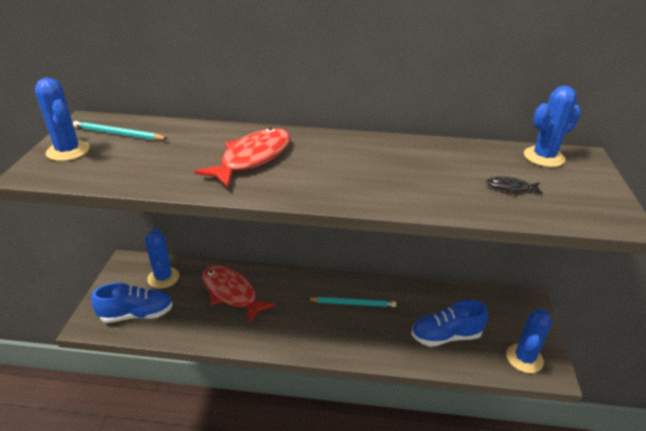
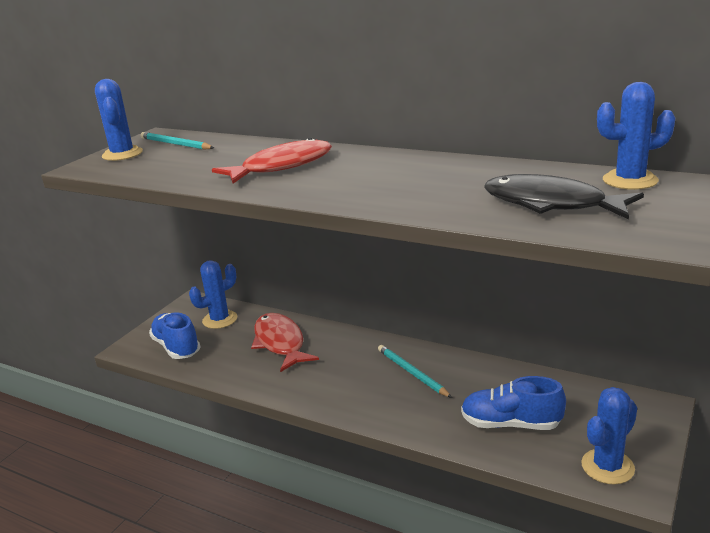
camera: 25 degrees right, 10 degrees down
blue shoe [91,283,173,323] -> blue shoe turned 135 degrees counterclockwise [149,312,200,359]
blue cactus [145,228,180,289] -> blue cactus turned 45 degrees clockwise [189,260,237,329]
turquoise pencil [307,297,396,307] -> turquoise pencil turned 150 degrees counterclockwise [378,345,452,398]
black fish [486,176,543,194] -> black fish [484,174,644,219], size x2.25

